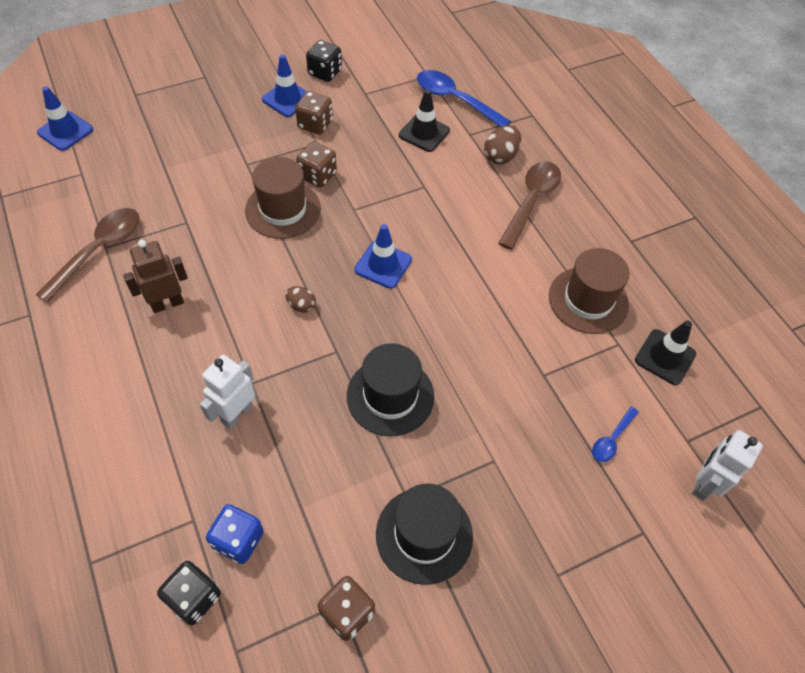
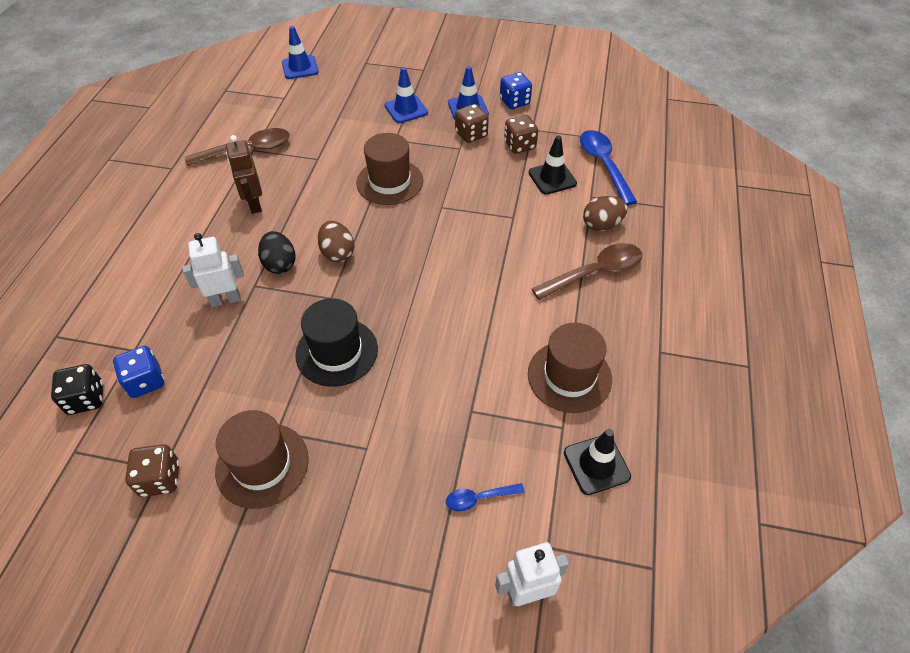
camera: 40 degrees right, 5 degrees down
brown robot [123,240,188,313] -> brown robot turned 120 degrees counterclockwise [226,135,262,214]
brown egg [285,286,316,313] -> brown egg [317,221,354,262], size x1.59
brown dice [296,141,337,188] -> brown dice moved to [504,115,538,154]
black dice [306,40,342,82] -> blue dice [500,72,532,109]
blue traffic cone [354,224,412,289] -> blue traffic cone moved to [384,67,428,123]
black hat [376,484,473,585] -> brown hat [215,410,309,509]
none -> black egg [258,231,296,274]

